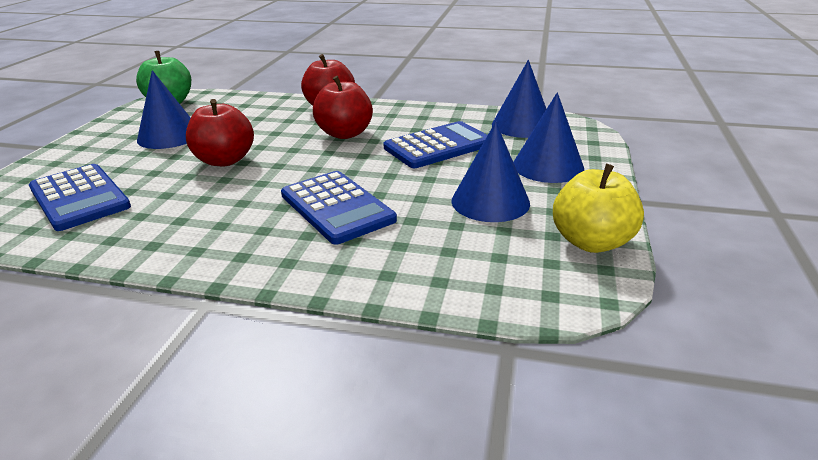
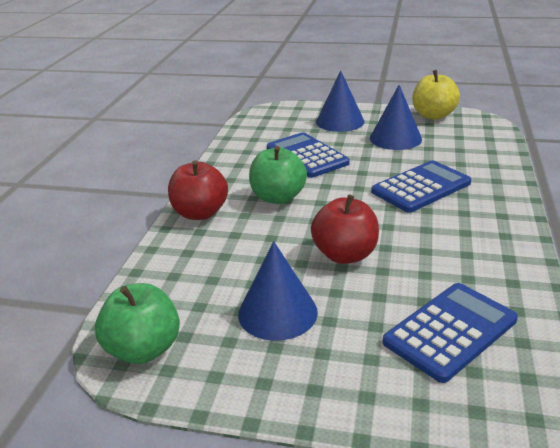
camera: 90 degrees left, 0 degrees up
red apple [313,76,373,139] -> green apple [249,146,307,204]
blue cone [492,60,546,138] -> none

